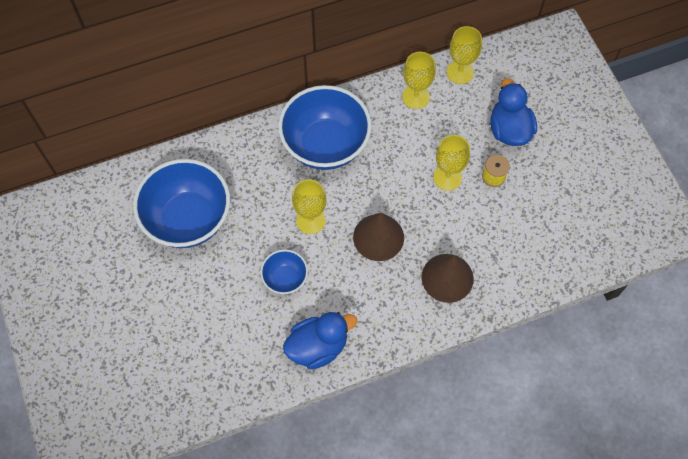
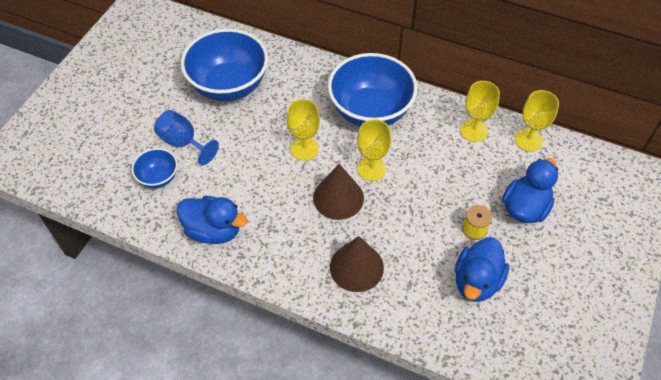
camera: 45 degrees right, 10 degrees down
blue bowl [260,249,308,294] -> blue bowl moved to [131,148,178,188]
yellow goblet [433,135,470,191] -> yellow goblet moved to [357,119,391,181]
none -> blue goblet [154,110,219,165]
none -> blue duck [455,237,509,302]

